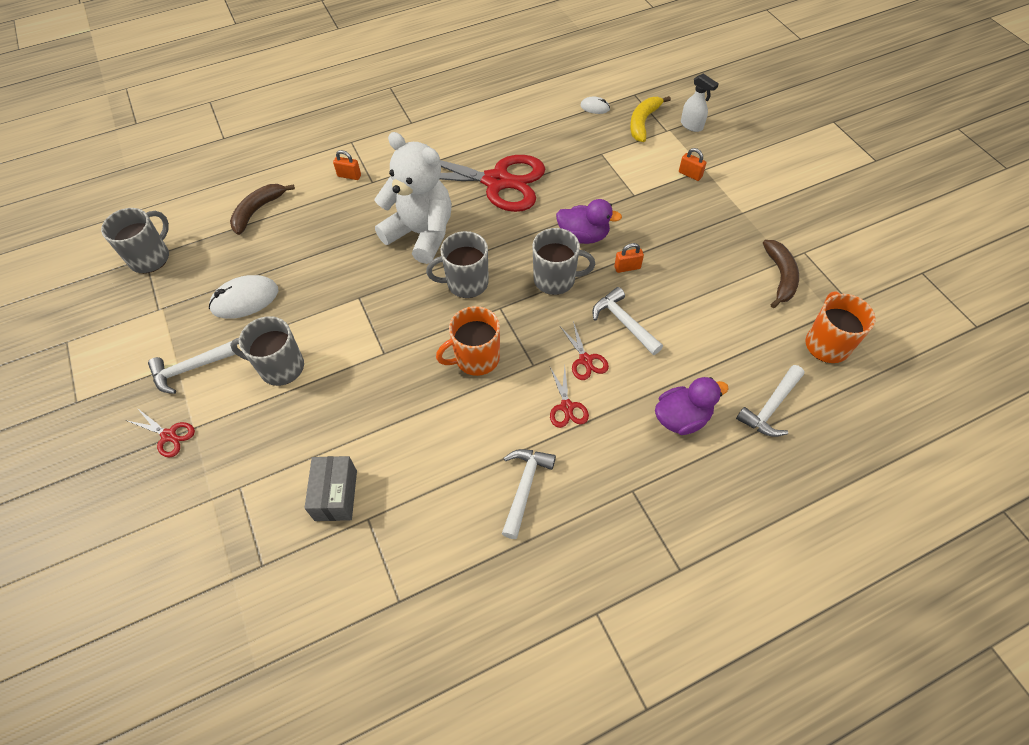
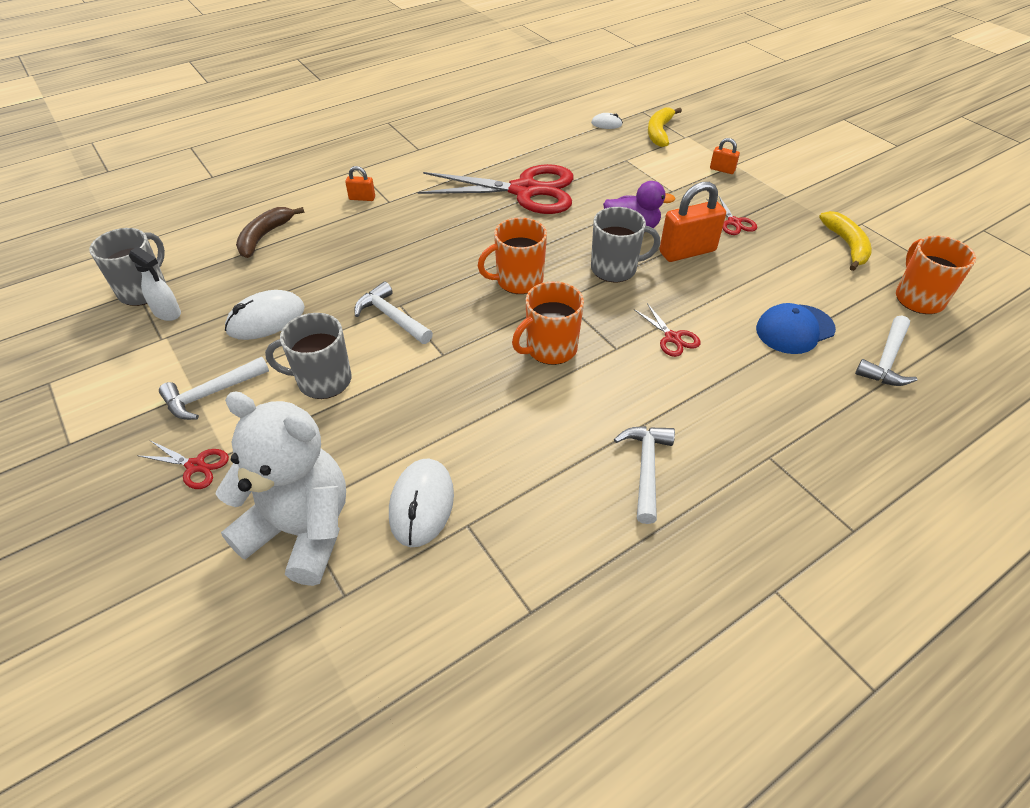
camera: 10 degrees left, 10 degrees down
grey box [305,456,357,521] -> white mouse [389,458,454,547]
white teddy bear [375,132,452,264] -> white teddy bear moved to [216,391,346,586]
grey mug [426,231,489,298] -> orange mug [478,217,547,294]
red scissors [550,366,589,428] -> red scissors moved to [706,196,757,235]
white hammer [592,287,663,355] -> white hammer moved to [354,282,433,344]
orange padlock [614,243,644,273] -> orange padlock [659,182,726,262], size x2.02
purple duck [655,377,729,435] -> none
white spray bottle [681,74,719,132] -> white spray bottle moved to [129,247,181,321]
brown banana [763,240,799,308] -> yellow banana [819,211,872,271]
none -> blue cap [756,303,836,354]

